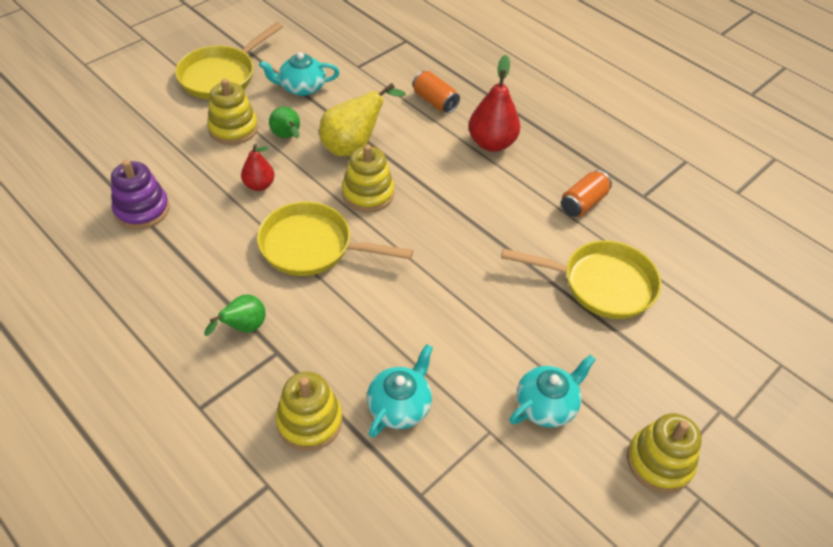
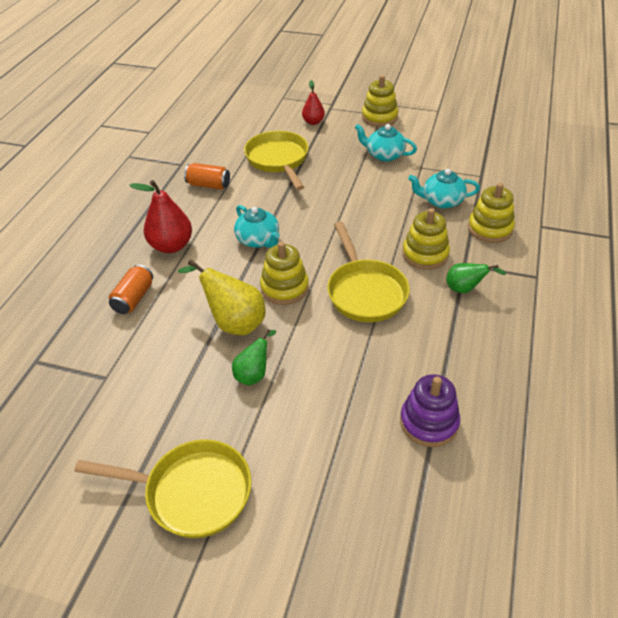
camera: 115 degrees left, 5 degrees down
yellow stacking toy [207,79,258,145] -> yellow stacking toy moved to [402,208,450,270]
red pear [241,144,274,191] -> red pear moved to [302,80,325,125]
turquoise teapot [259,52,340,96] -> turquoise teapot moved to [234,205,280,248]

